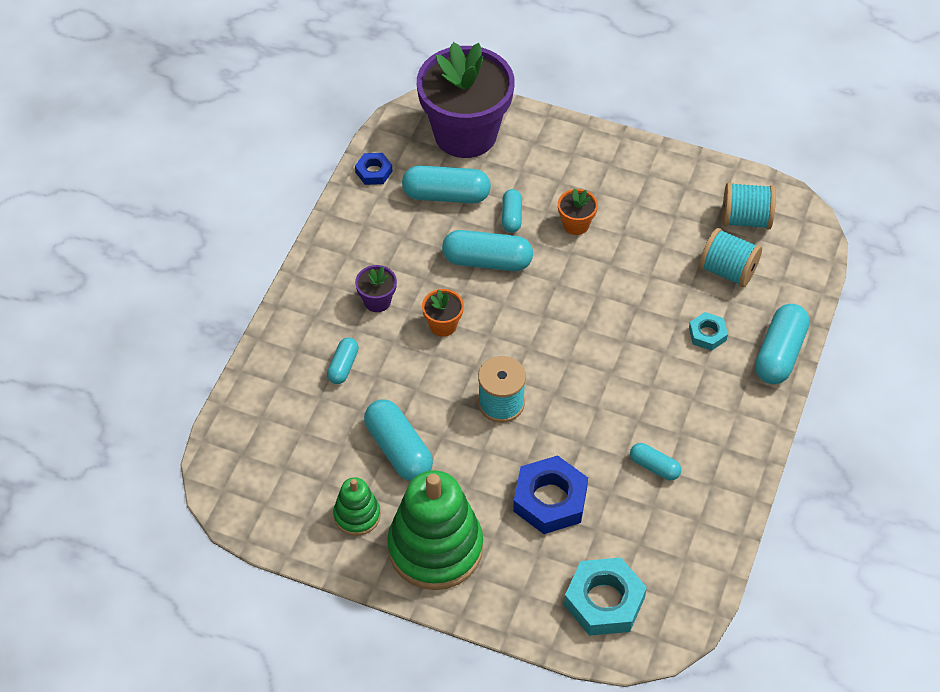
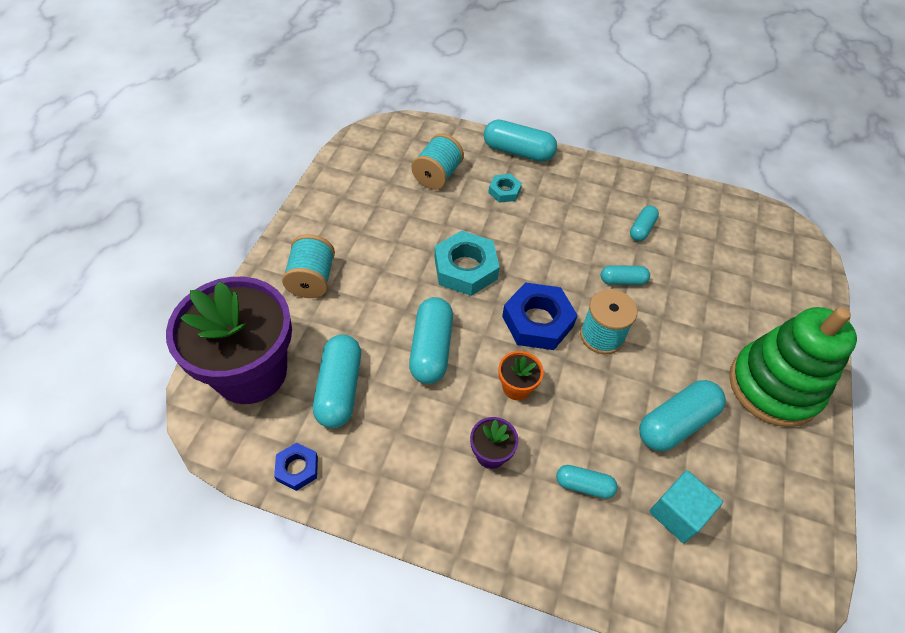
camera: 95 degrees left, 0 degrees up
green stacking toy [333,477,381,536] -> none
turquoise capsule [502,189,522,233] -> turquoise capsule moved to [601,265,650,285]
blue nut [513,455,588,534] -> blue nut moved to [502,282,578,350]
orange flower pot [558,188,598,235] -> none
turquoise nut [564,557,647,636] -> turquoise nut moved to [435,231,500,296]
turquoise spool [722,182,776,229] -> turquoise spool moved to [282,234,335,298]
none -> turquoise cube [649,470,723,543]

